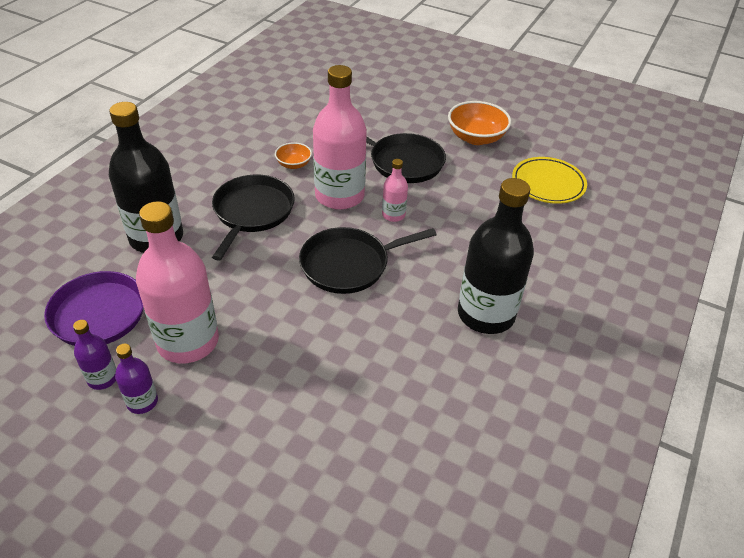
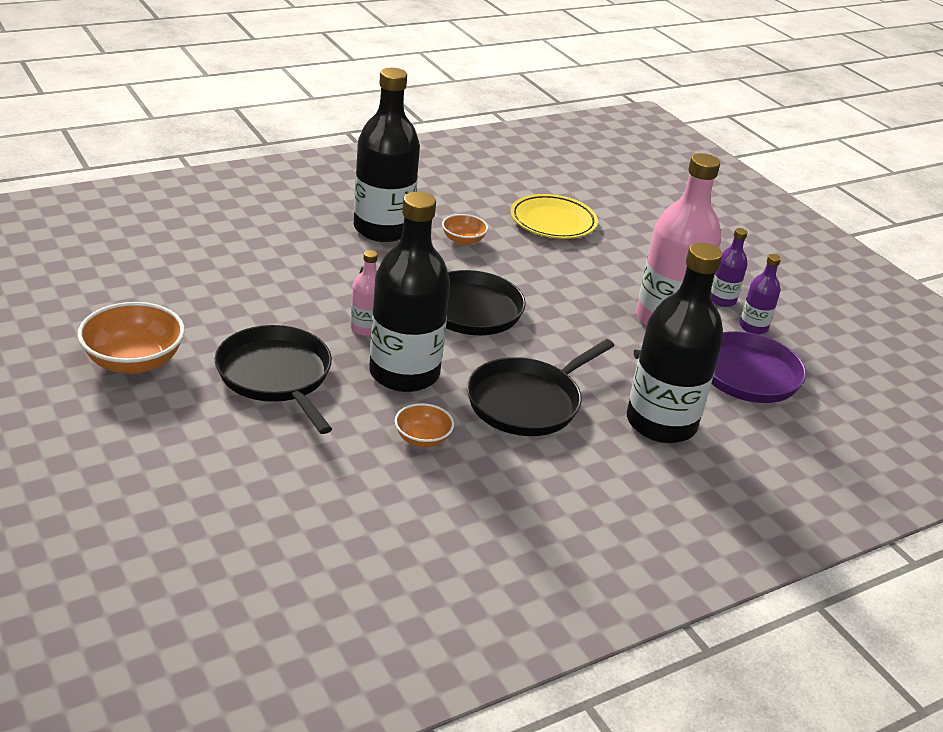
camera: 150 degrees left, 10 degrees down
pink bottle [313,65,367,210] -> black bottle [369,192,450,392]
yellow plate [512,157,587,204] -> yellow plate moved to [510,194,598,239]
none -> orange bowl [442,214,488,245]

